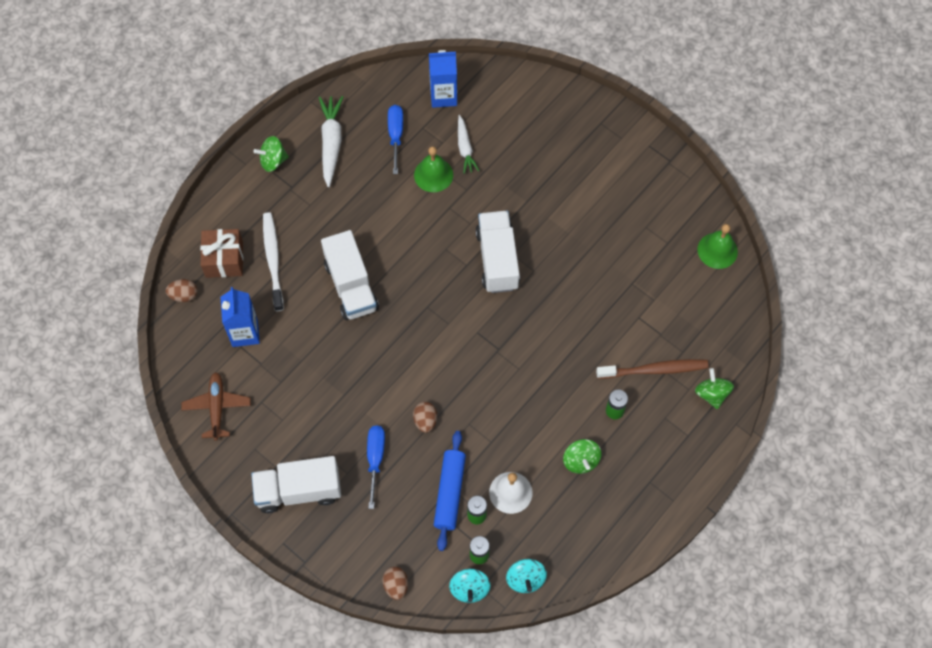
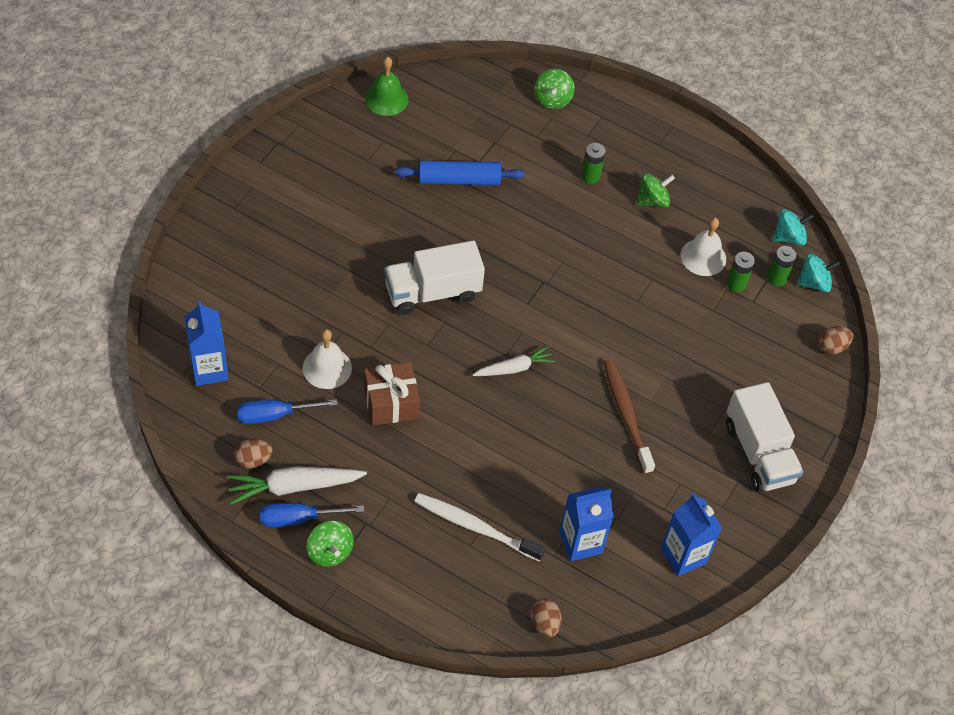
camera: 105 degrees left, 10 degrees down
brown plane [181,372,251,441] -> blue carton [661,494,722,576]
brown gift [200,229,243,278] -> brown gift moved to [364,362,420,426]
white toothbrush [263,212,284,311] -> white toothbrush turned 45 degrees clockwise [414,493,545,561]
white truck [321,230,379,320] -> none
blue screwdriver [367,426,385,509] -> blue screwdriver moved to [260,503,364,527]
brown egg [413,402,437,433] -> brown egg moved to [234,439,273,468]
green bell [414,146,453,192] -> white bell [303,329,352,389]
blue rolling pin [434,431,466,551] -> blue rolling pin moved to [395,161,525,185]
white carrot [458,115,479,174] -> white carrot moved to [473,346,555,376]
brown toothbrush [596,359,709,379] -> brown toothbrush moved to [603,359,655,474]
green spinning top [695,368,734,409] -> green spinning top turned 60 degrees counterclockwise [534,69,574,109]

